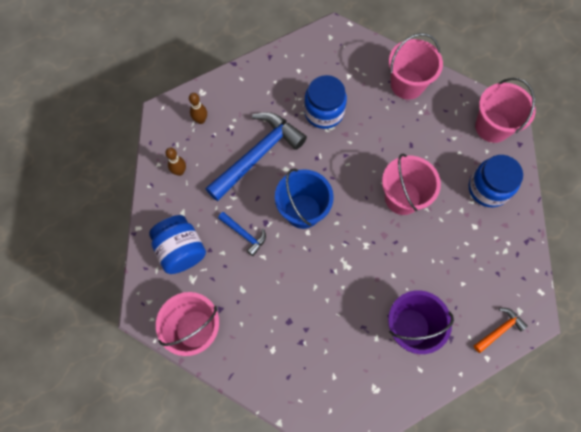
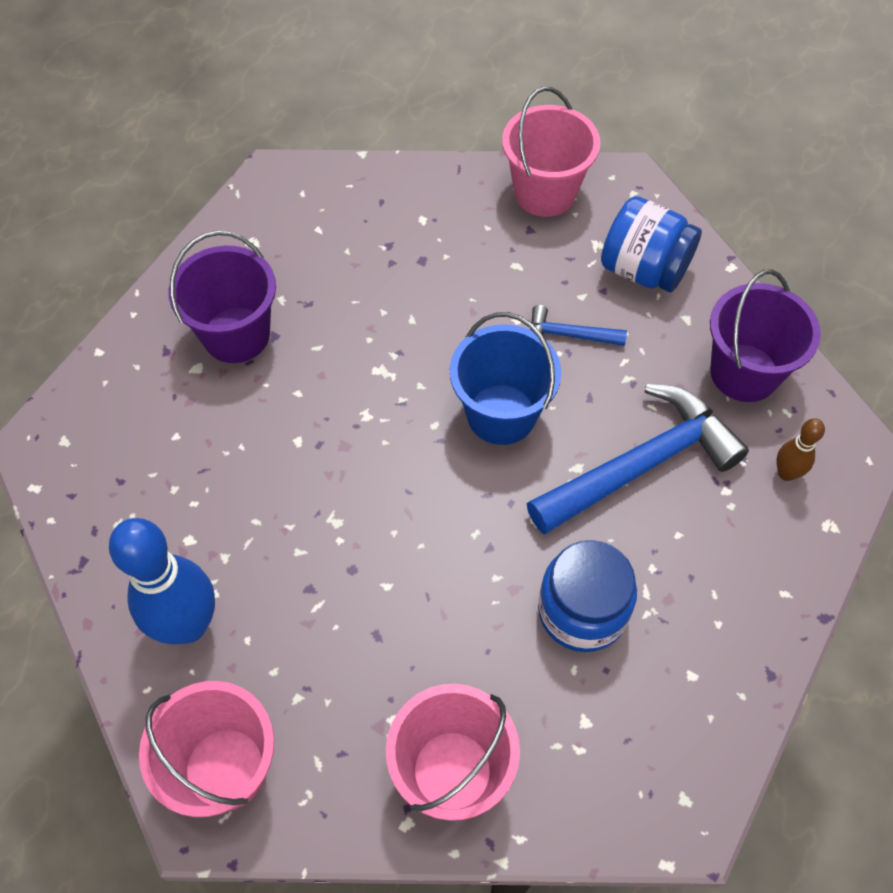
camera: 150 degrees right, 10 degrees down
brown bowling pin [165,148,186,176] -> purple bucket [710,270,821,402]
blue hammer [206,112,307,201] -> blue hammer turned 135 degrees counterclockwise [527,384,749,535]
pink bucket [382,154,441,215] -> none
blue jar [469,155,523,207] -> blue bowling pin [109,518,215,644]
orange hammer [474,308,528,353] -> none

